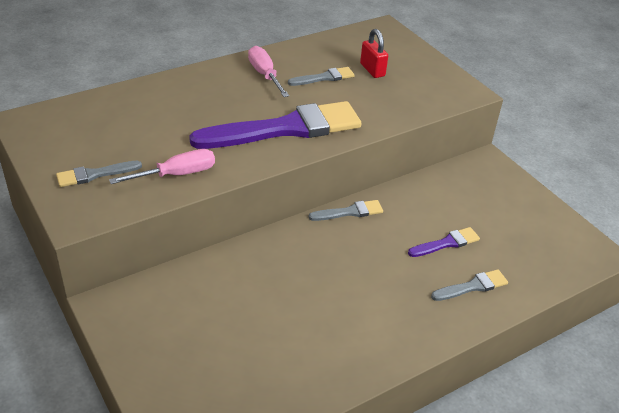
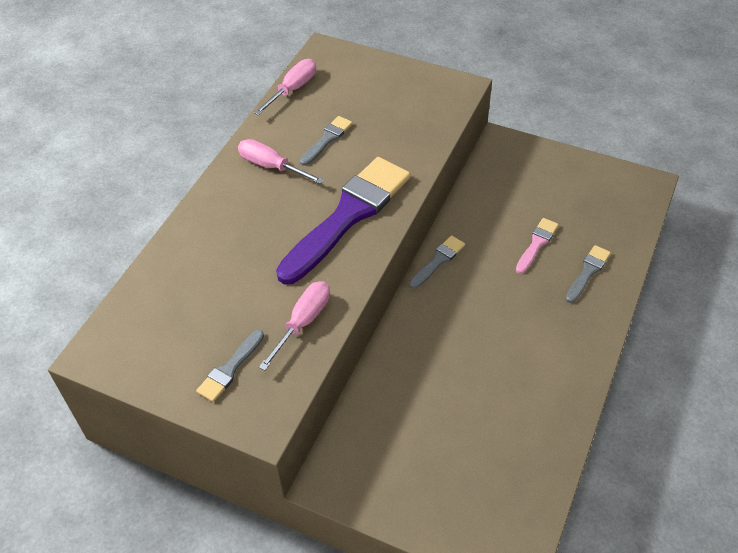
camera: 30 degrees left, 10 degrees up
red padlock [360,29,388,78] -> none
purple brush [408,227,480,257] -> pink brush [516,218,559,274]
none -> pink screwdriver [254,59,316,115]

